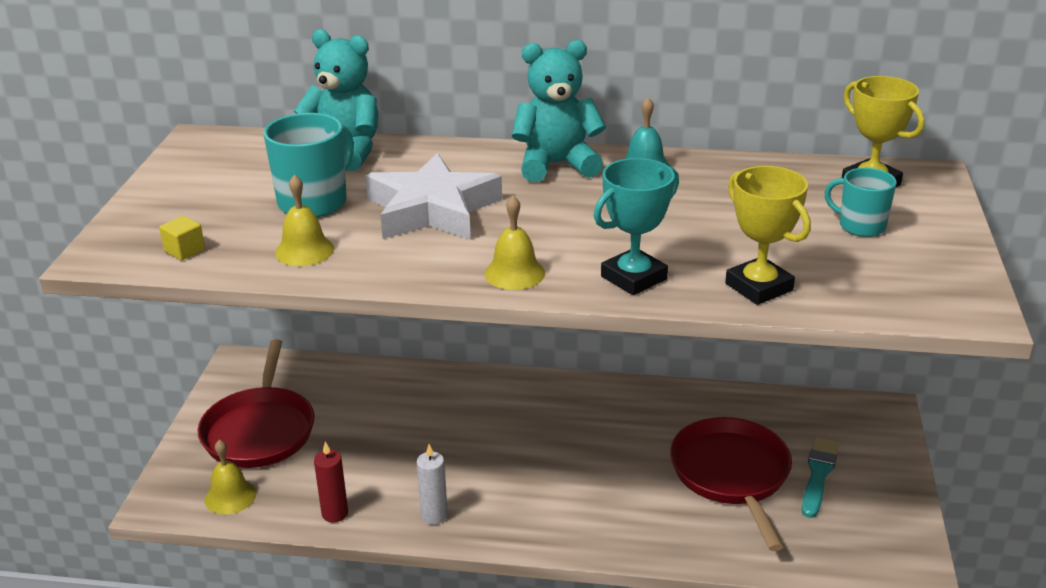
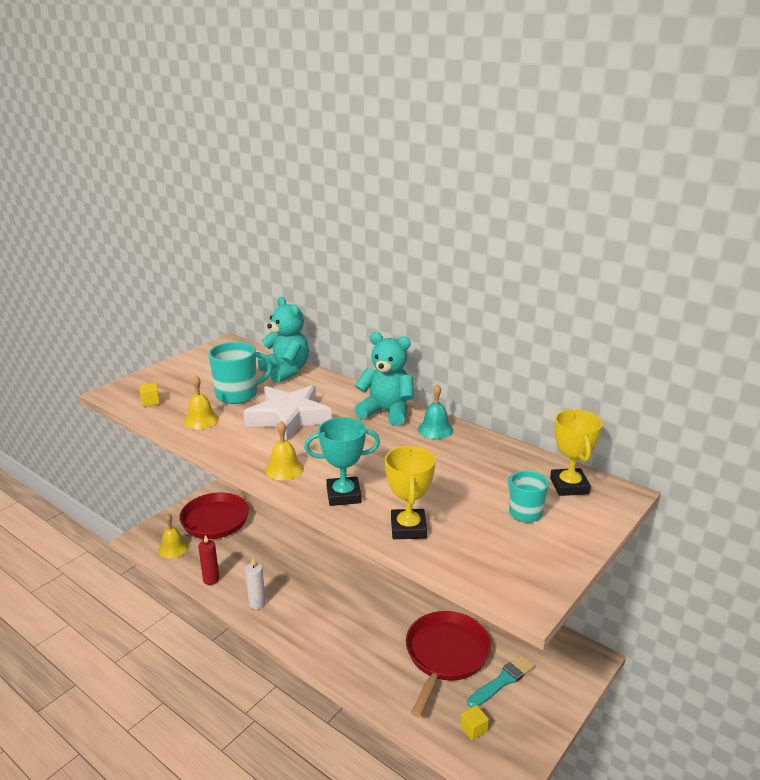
camera: 30 degrees right, 5 degrees down
none -> yellow cube [460,705,489,740]

